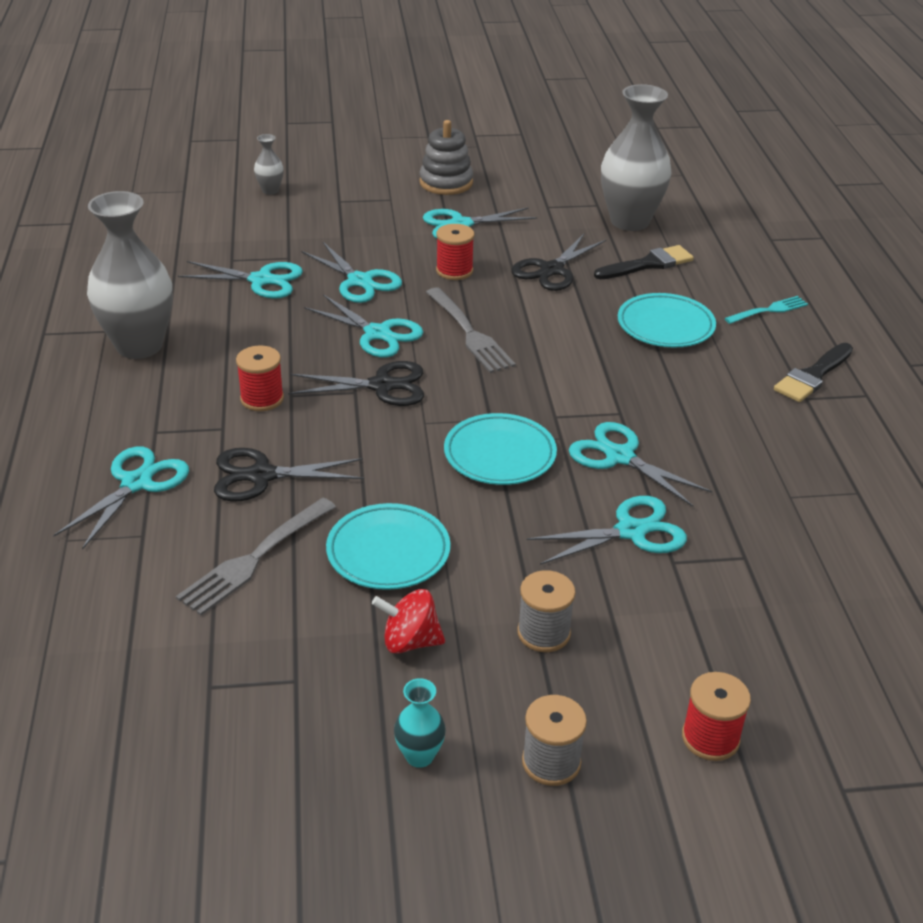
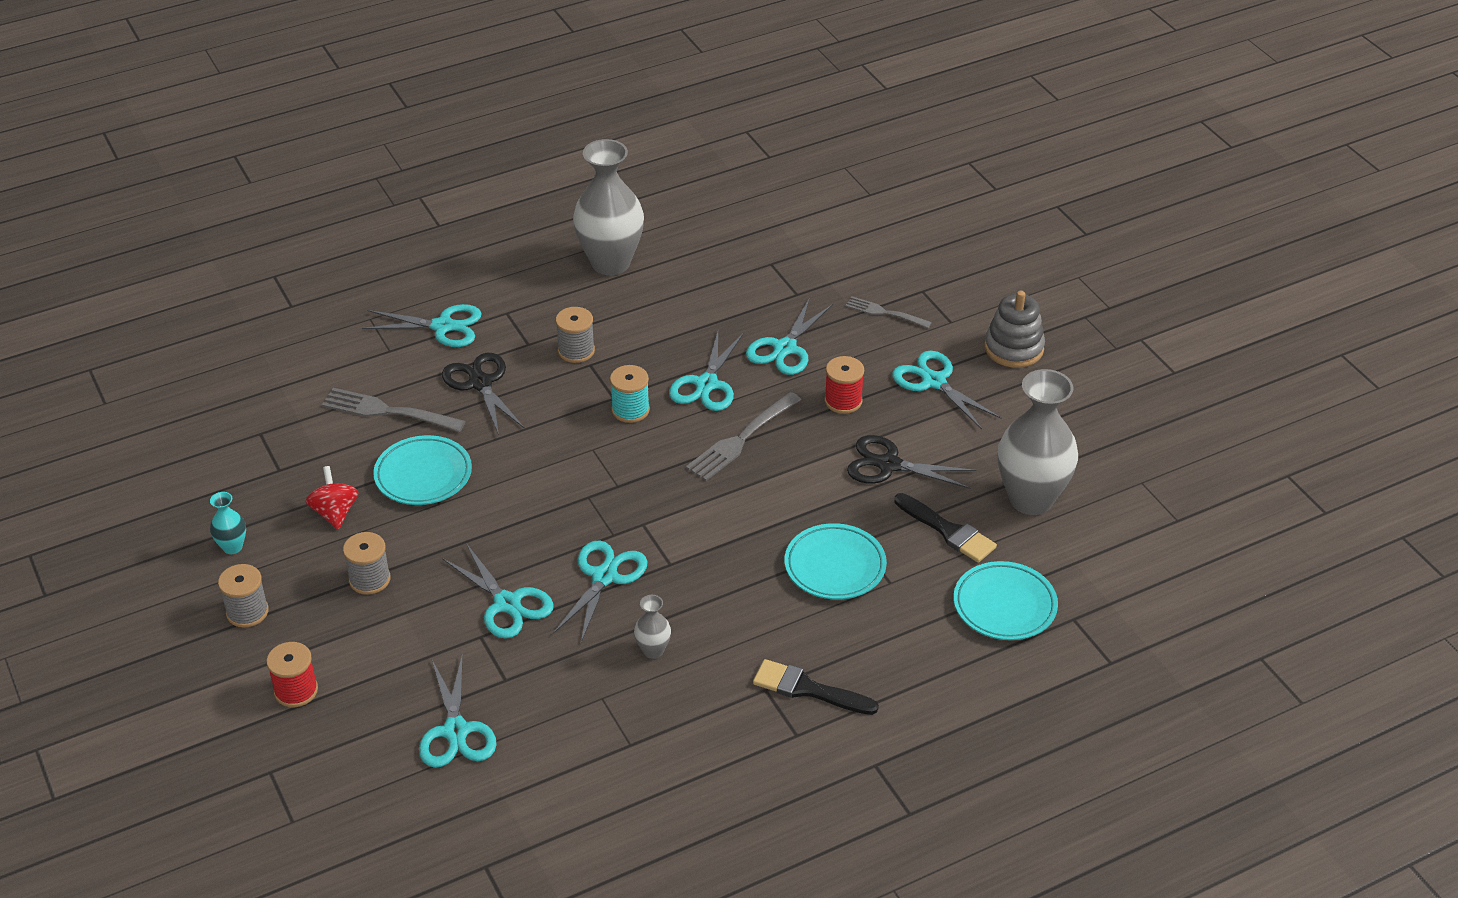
camera: 70 degrees right, 5 degrees up
turquoise scissors [178,261,303,299] -> turquoise scissors moved to [419,653,497,768]
red spool [236,345,284,411] -> grey spool [556,307,595,363]
grey vase [254,134,284,195] -> grey vase moved to [634,595,671,659]
black scissors [288,361,424,406] -> turquoise spool [610,365,650,423]
turquoise plate [444,413,557,485] -> turquoise plate moved to [954,561,1058,640]
turquoise fork [725,296,808,324] -> none
none -> grey fork [845,296,932,328]

